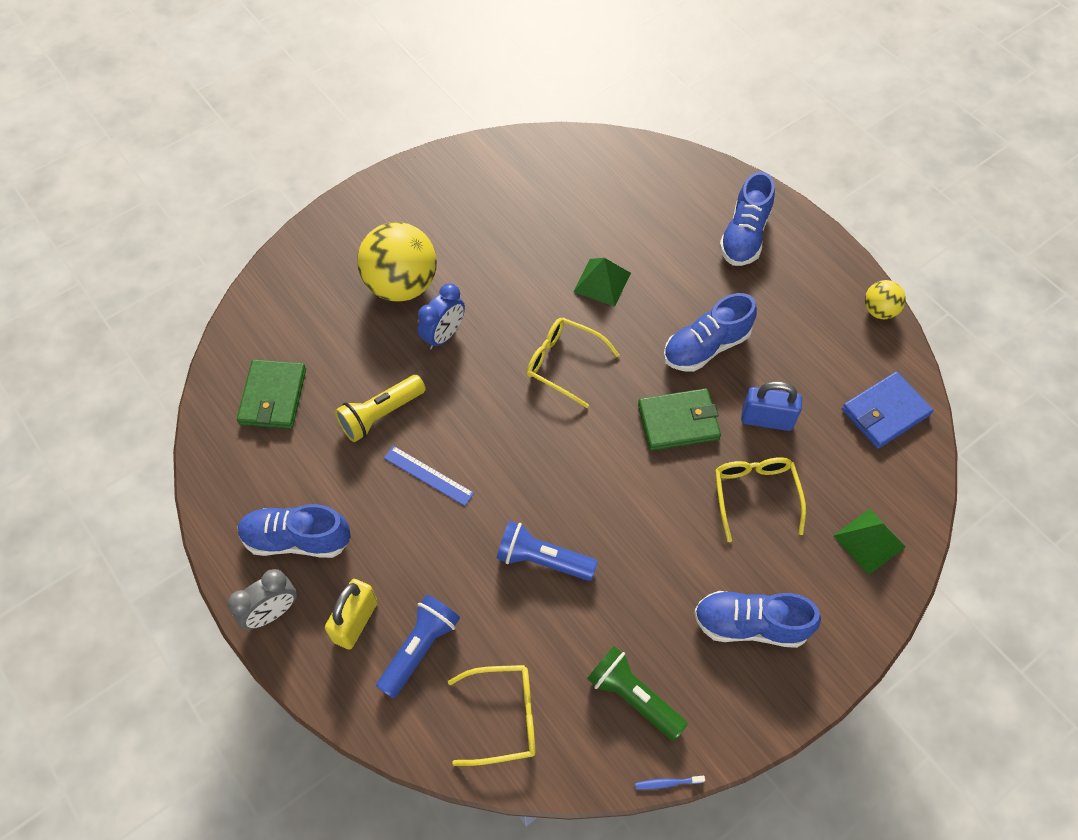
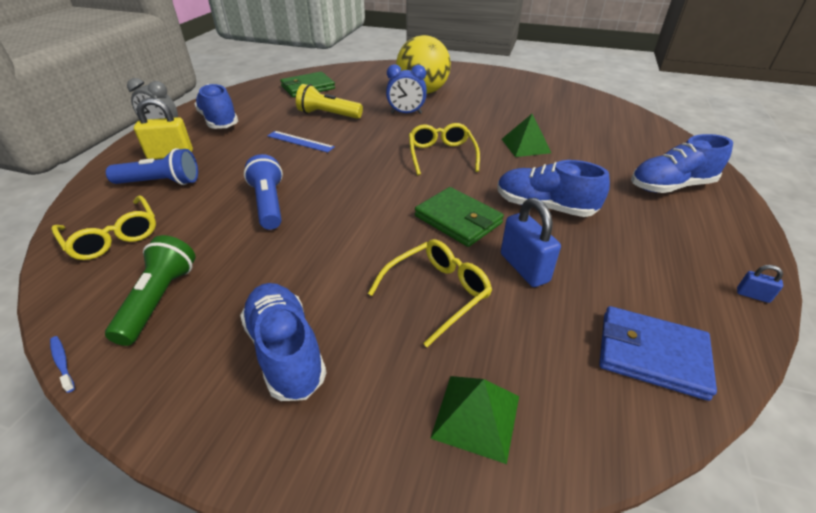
camera: 55 degrees right, 20 degrees down
blue ruler [384,446,474,506] -> blue ruler turned 60 degrees counterclockwise [267,131,335,153]
yellow ball [865,280,906,319] -> blue padlock [737,265,783,303]

